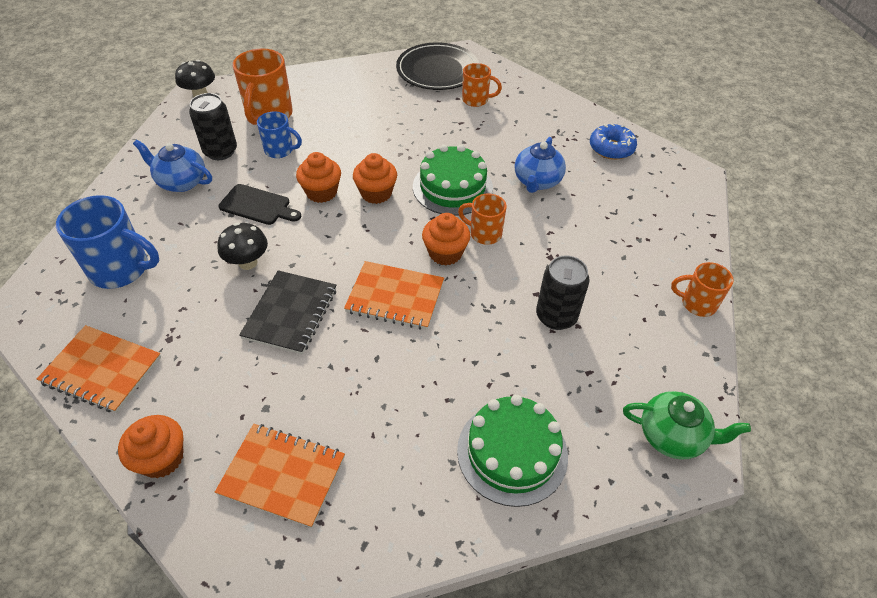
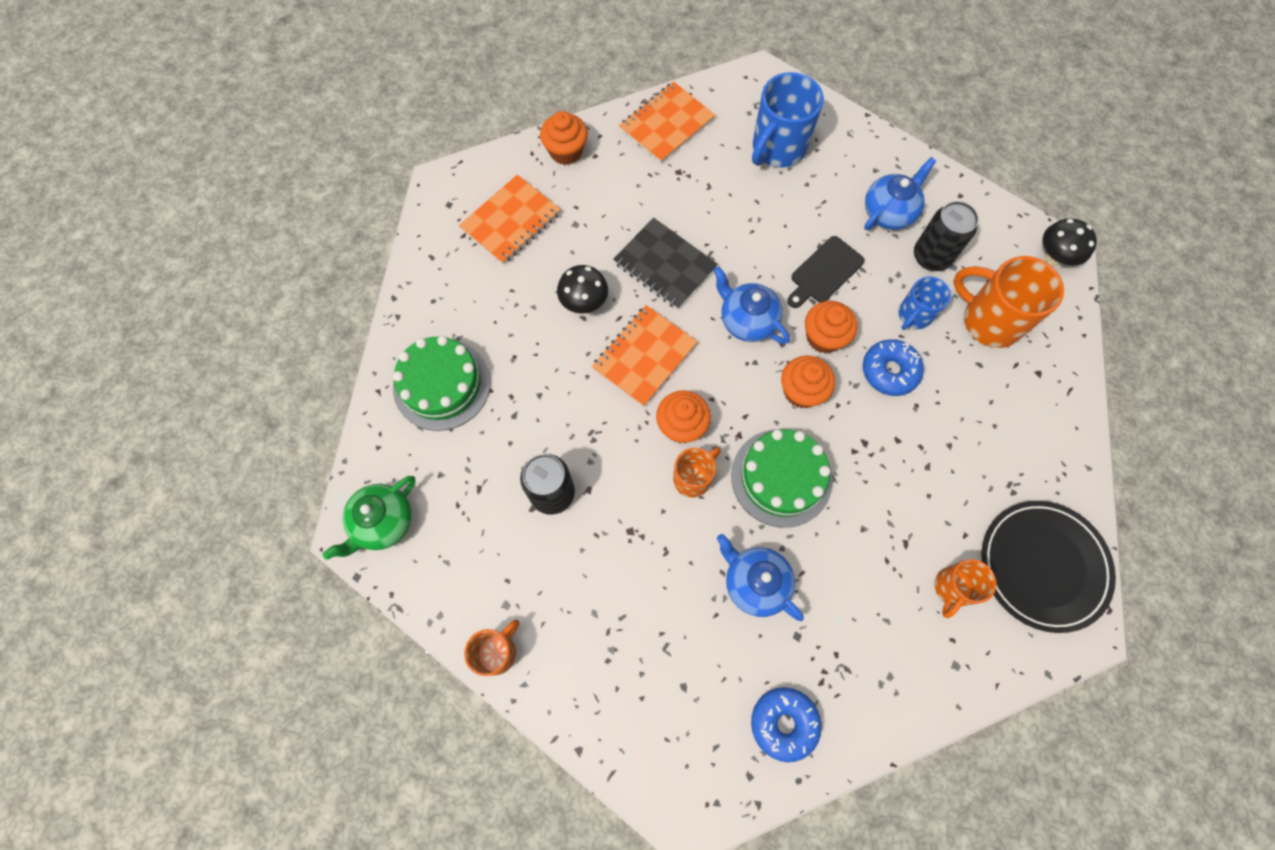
camera: 115 degrees right, 20 degrees up
black mushroom [217,223,268,270] -> black mushroom moved to [557,265,608,314]
none -> blue teapot [713,266,790,344]
none -> blue donut [863,339,924,396]

